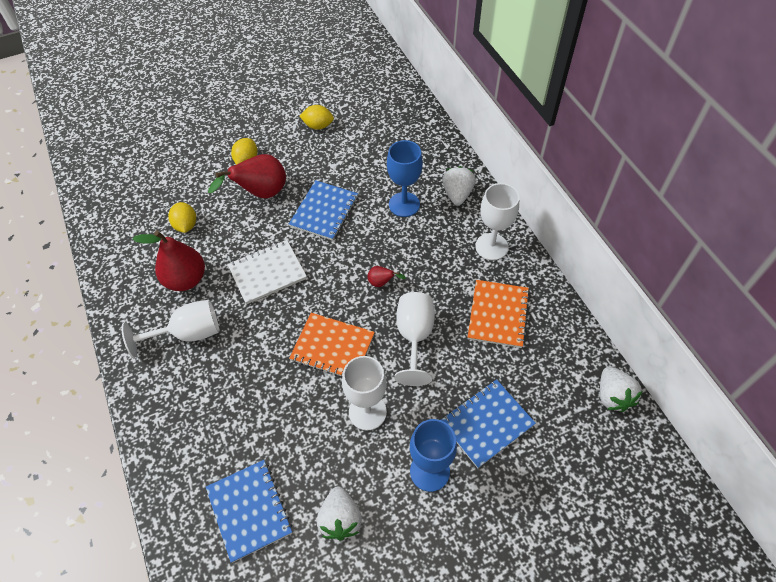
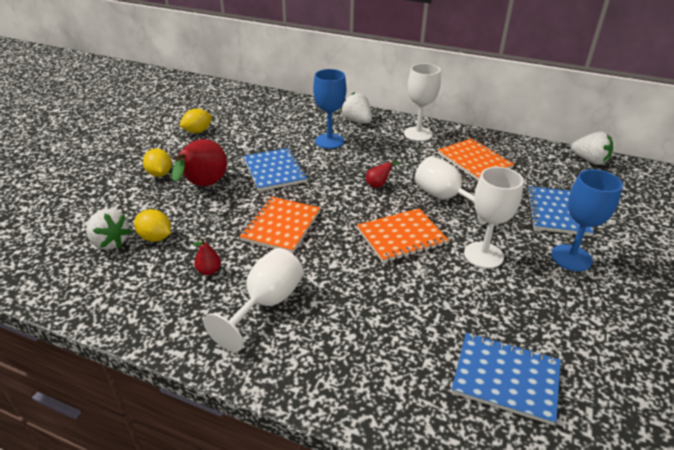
camera: 45 degrees left, 20 degrees down
red pear [133,231,205,291] -> red pear [193,238,221,275], size x0.45
white notebook [227,240,307,304] -> orange notebook [239,197,320,253]
white strawberry [317,486,362,540] -> white strawberry moved to [86,209,132,250]

